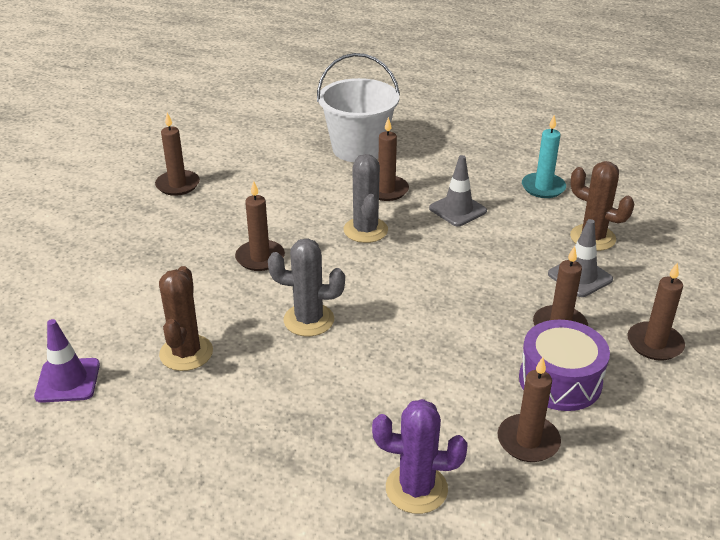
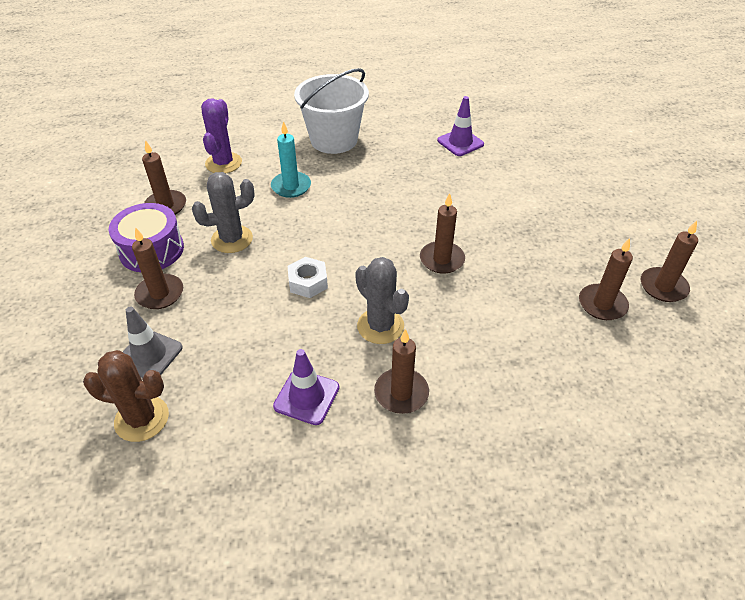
camera: 150 degrees right, 10 degrees up
brown cactus [159,266,213,371] -> none
grey cactus [268,238,345,336] -> grey cactus moved to [192,172,255,253]
white bucket [317,53,400,162] -> white bucket moved to [294,68,369,154]
purple cactus [372,399,468,514] -> purple cactus turned 60 degrees counterclockwise [201,98,242,173]
grey traffic cone [429,155,487,227] -> purple traffic cone [273,349,339,425]
turquoise candle [522,115,566,198] -> turquoise candle moved to [271,121,311,198]
brown candle [627,262,685,361] -> brown candle moved to [641,221,698,302]
none -> white nut [288,257,328,298]

